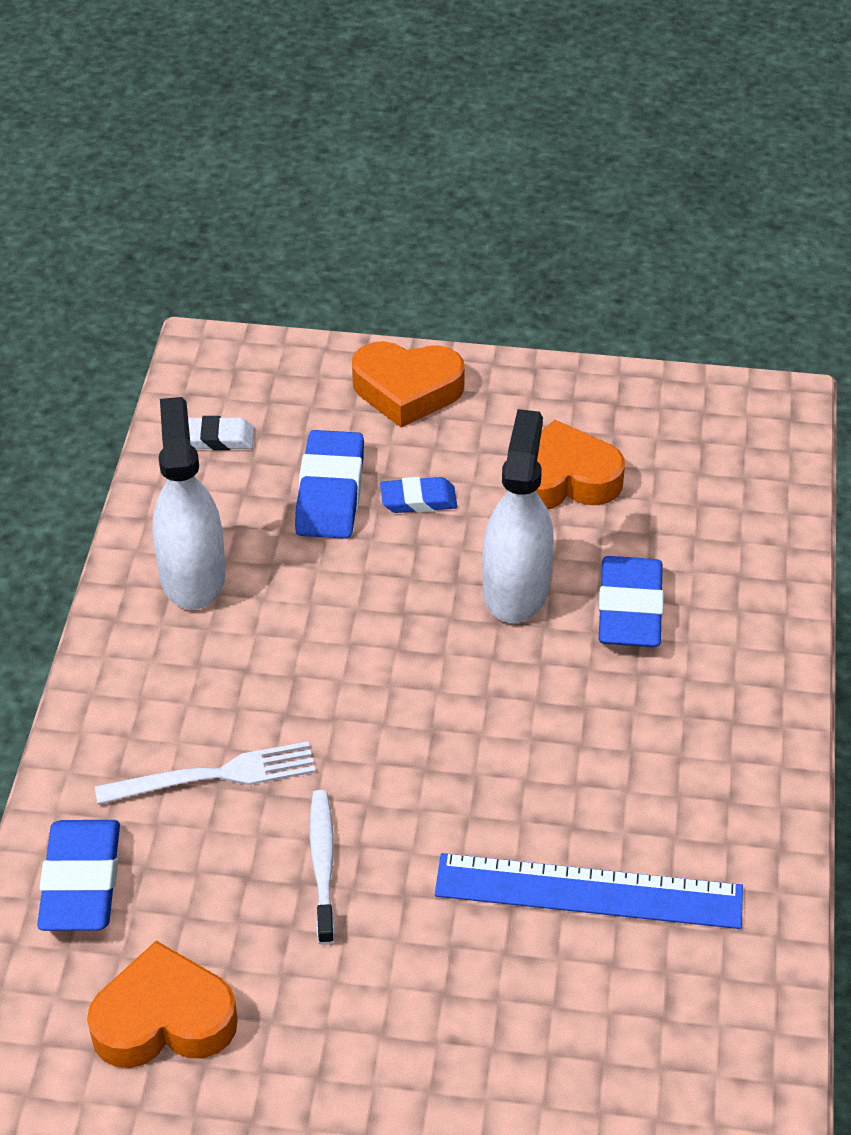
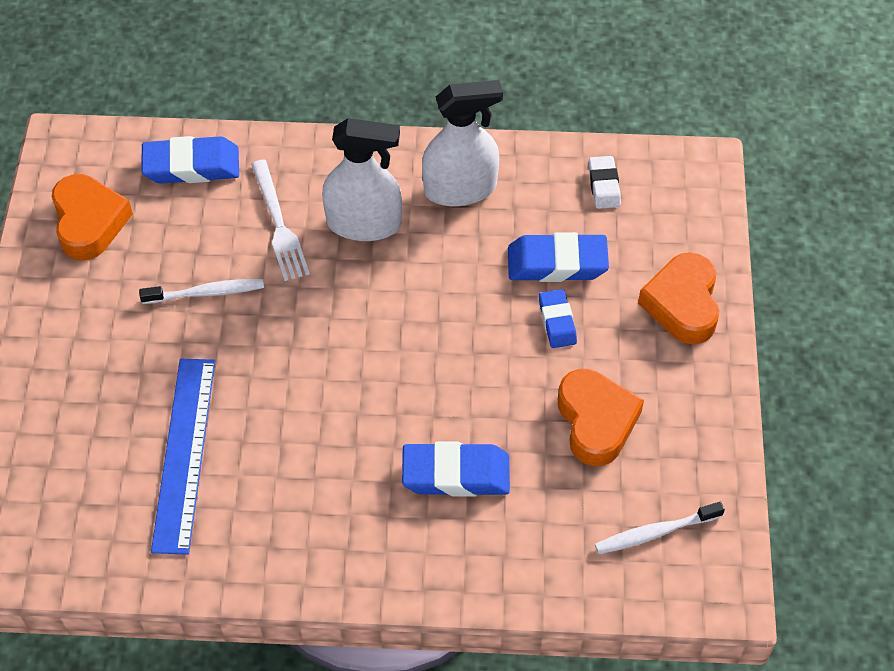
camera: 85 degrees right, 10 degrees up
white spray bottle [482,409,554,623] -> white spray bottle moved to [322,118,402,241]
none -> white toothbrush [595,502,725,554]

